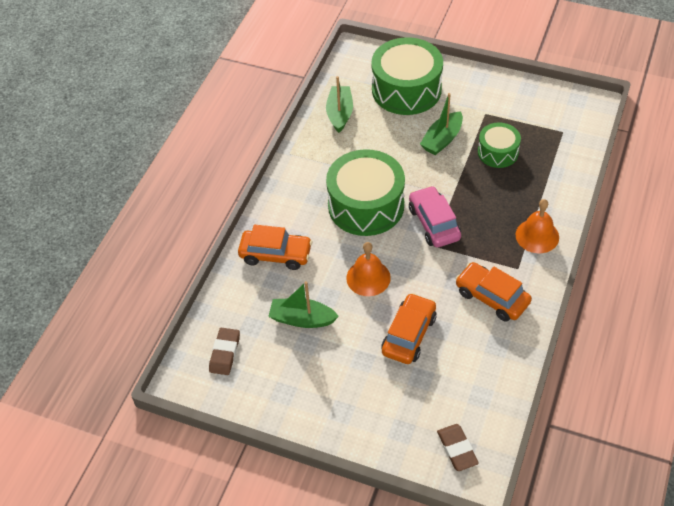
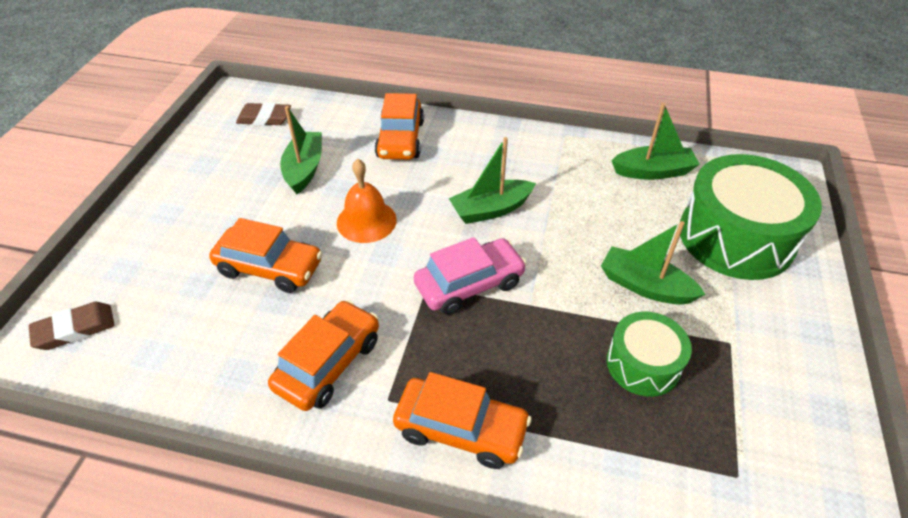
camera: 80 degrees right, 5 degrees down
green drum [326,149,405,236] -> green boat [449,137,536,224]
orange bell [515,199,559,253] -> orange car [393,372,531,469]

